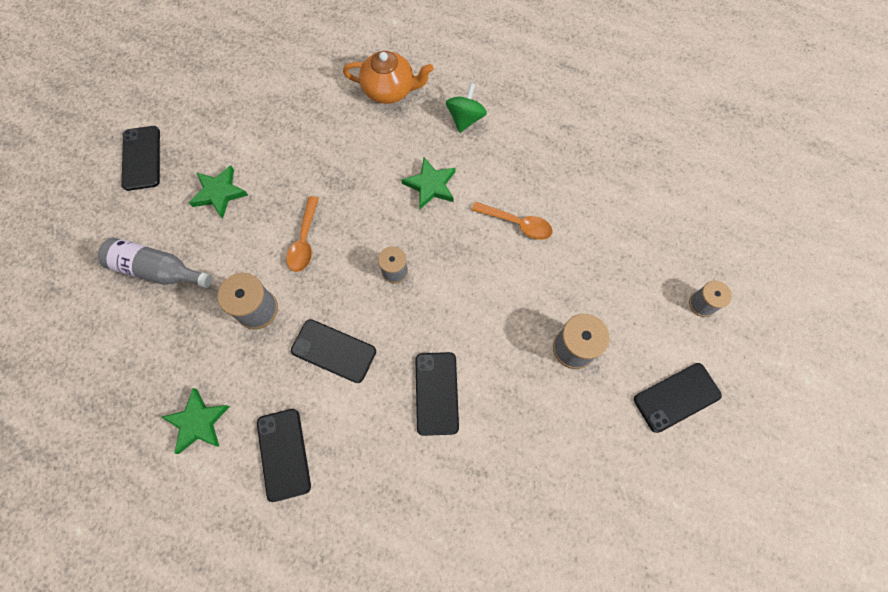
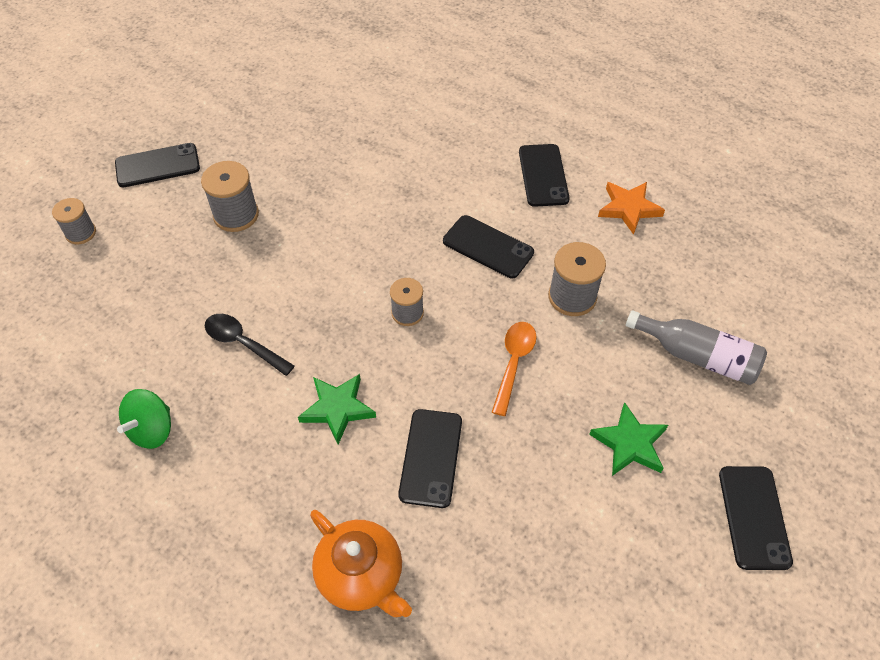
camera: 170 degrees left, 15 degrees down
green star [162,388,230,454] -> orange star [598,182,665,235]
orange teapot [343,51,434,104] -> orange teapot turned 150 degrees counterclockwise [310,510,412,617]
black phone [415,352,459,436] -> black phone moved to [398,409,462,508]
green spinning top [446,83,487,133] -> green spinning top moved to [117,389,171,449]
orange spoon [472,201,553,240] -> black spoon [205,314,295,376]

